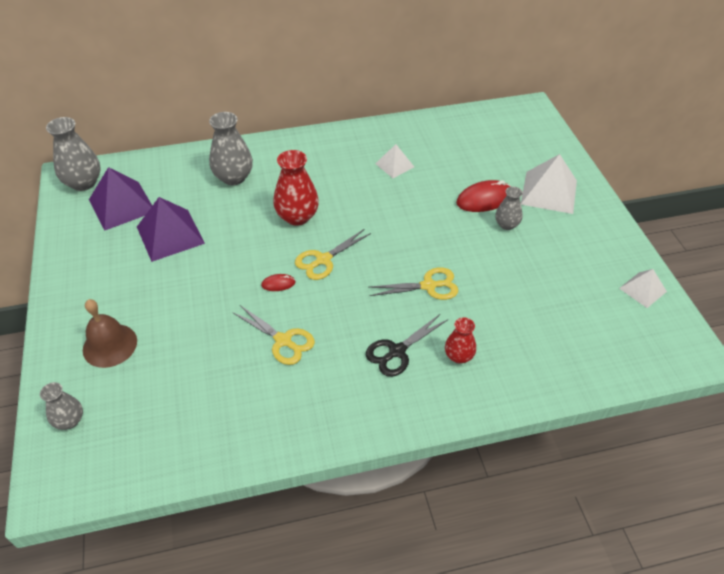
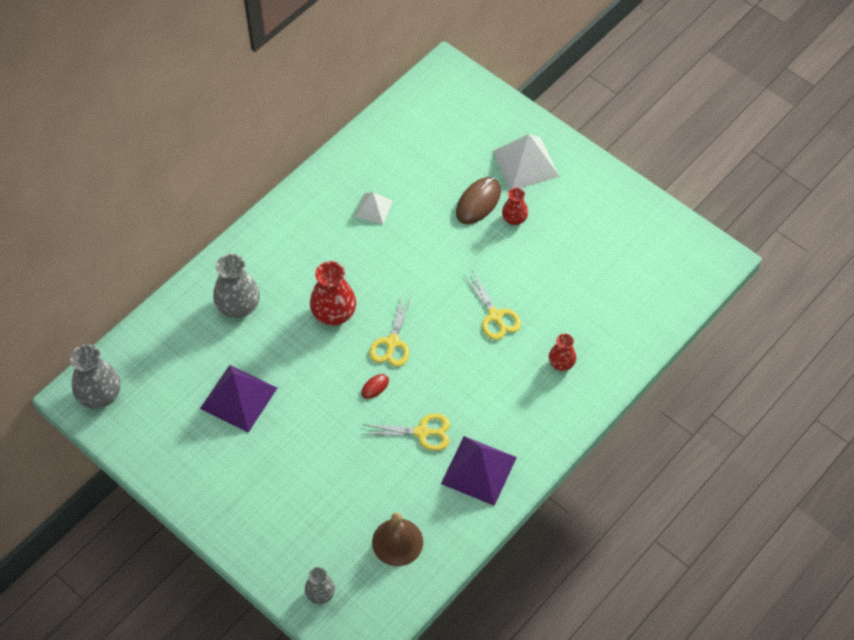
camera: 35 degrees left, 10 degrees up
brown bell [83,299,137,368] -> brown bell moved to [372,512,423,566]
purple pyramid [89,167,152,231] -> purple pyramid moved to [441,436,517,506]
black scissors [366,313,447,377] -> none
yellow scissors [368,267,458,300] -> yellow scissors turned 105 degrees clockwise [463,270,521,340]
red mouse [456,180,512,212] -> brown mouse [456,177,501,224]
grey vase [495,186,523,230] -> red vase [502,188,528,225]
white pyramid [619,269,667,308] -> none

